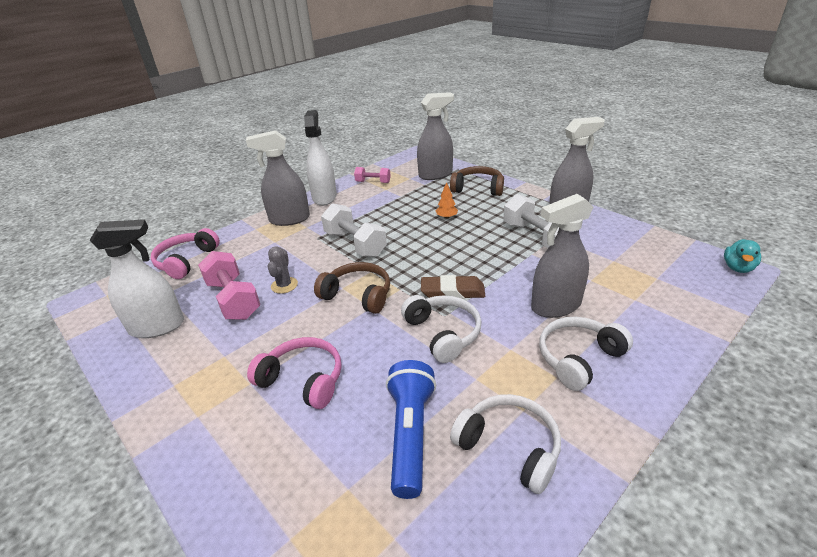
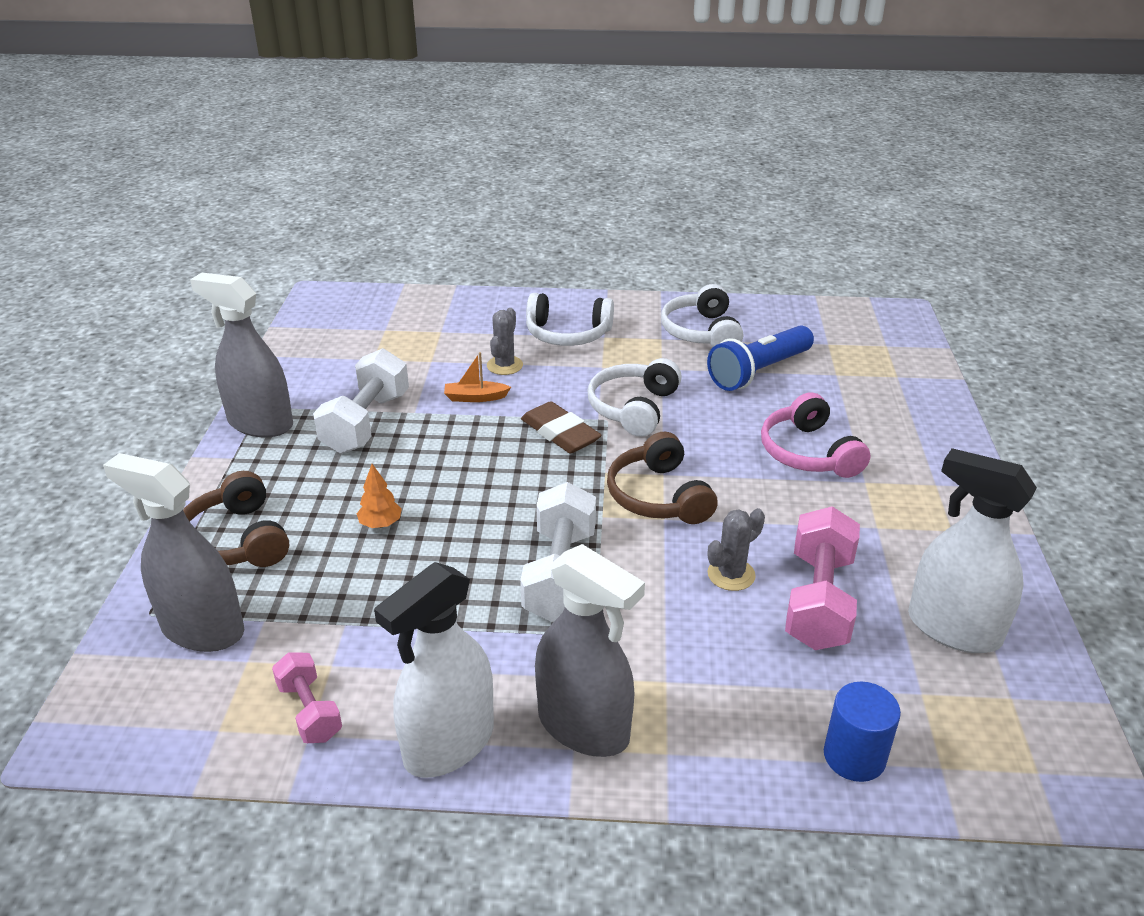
camera: 135 degrees left, 0 degrees up
pink headphones [151,228,220,279] -> blue cylinder [824,682,901,782]
grey spray bottle [531,194,593,318] -> grey cactus [487,308,523,375]
turquoise duck [724,239,761,273] -> none
none -> orange boat [444,352,511,402]

